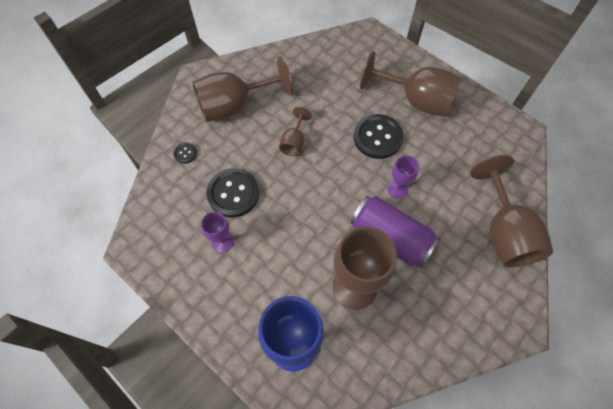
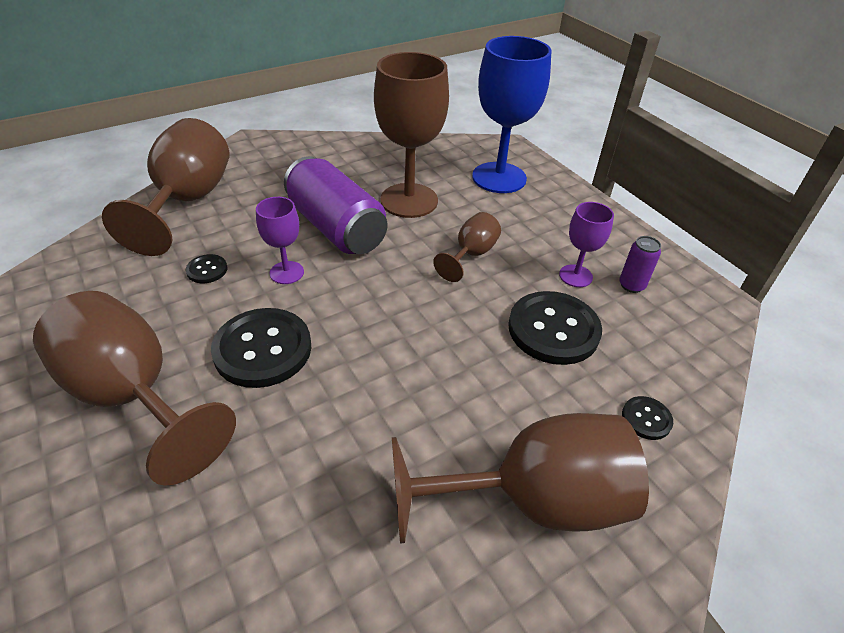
camera: 165 degrees left, 20 degrees down
brown goblet [279,107,312,156] -> brown goblet moved to [433,212,501,282]
none -> black button [186,254,227,283]
none -> purple can [619,236,661,293]

